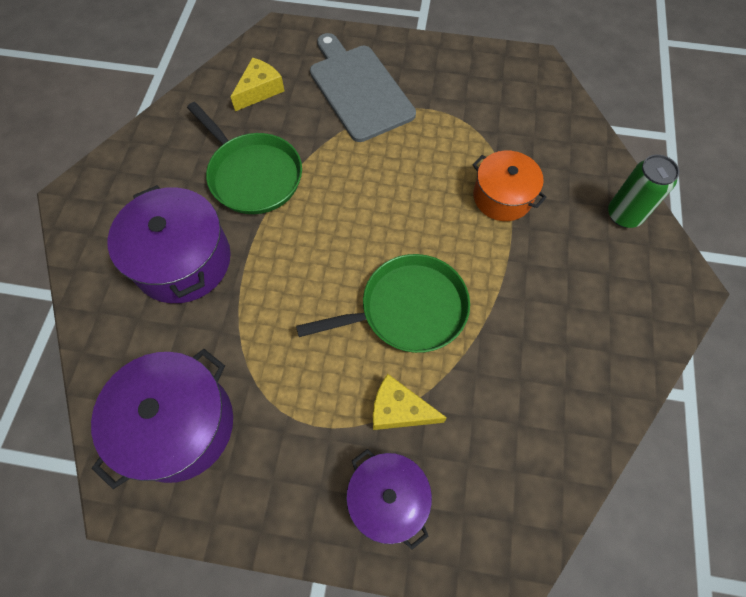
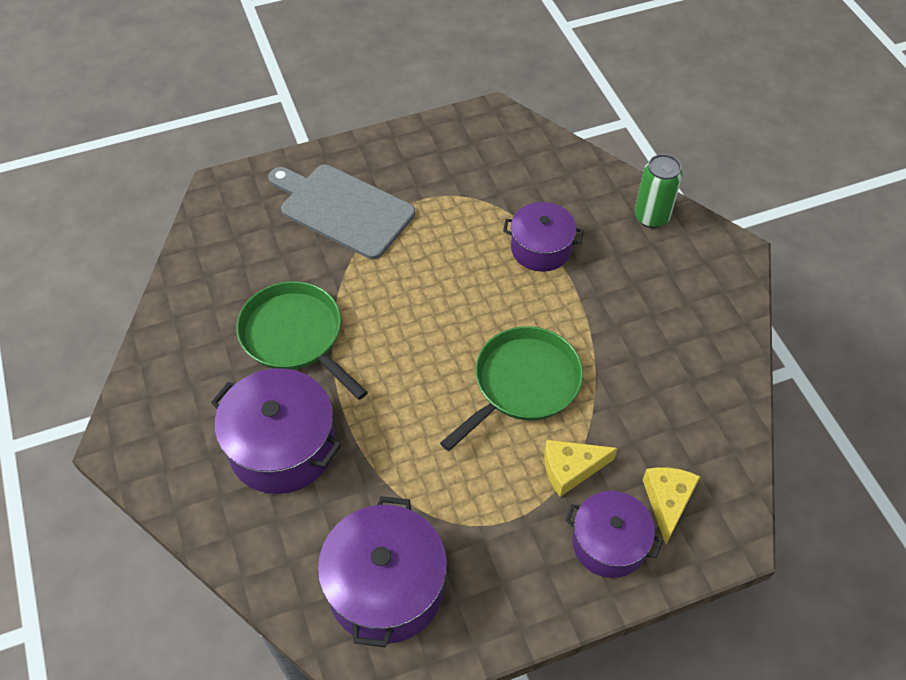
camera: 30 degrees left, 10 degrees down
green pan [187,102,302,214] -> green pan turned 150 degrees counterclockwise [236,281,368,400]
yellow cheese [231,58,284,111] -> yellow cheese moved to [643,467,700,544]
orange pot [473,151,547,221] -> purple pot [503,202,584,272]

